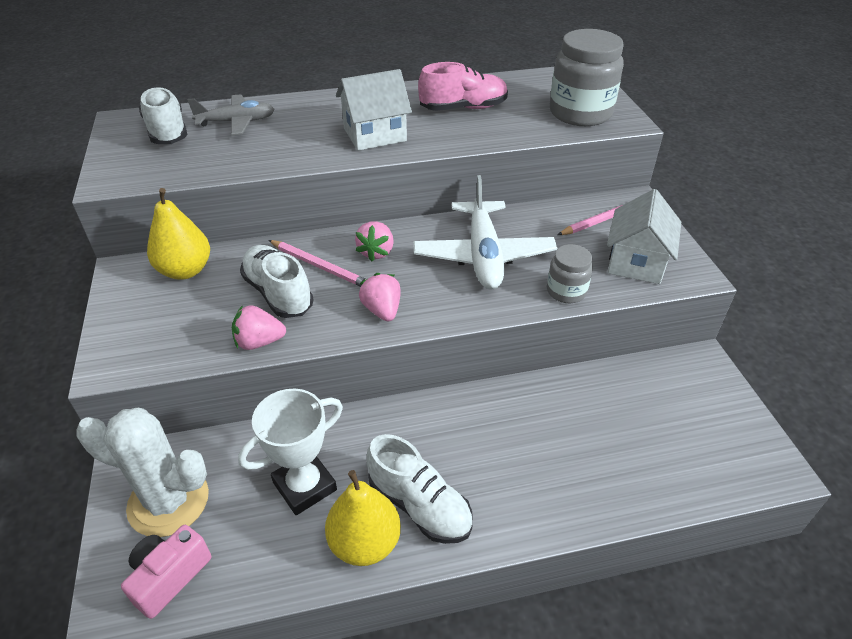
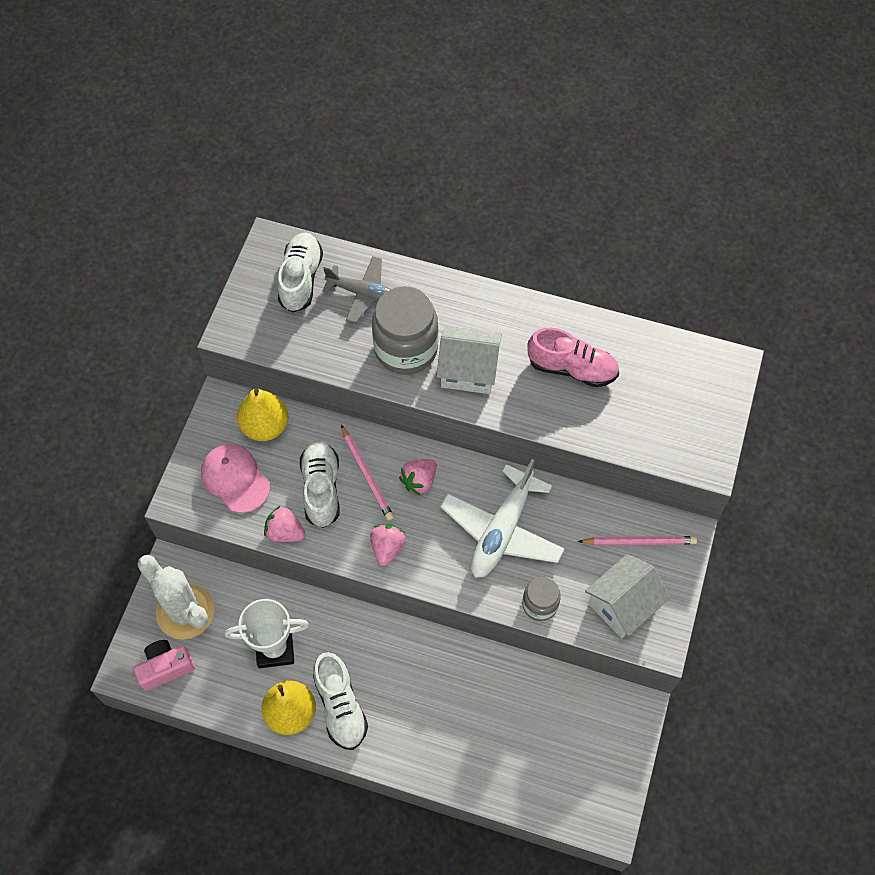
camera: 30 degrees right, 20 degrees up
grey jar [550,29,624,126] -> grey jar moved to [372,286,438,375]
none -> pink cap [201,444,270,513]

